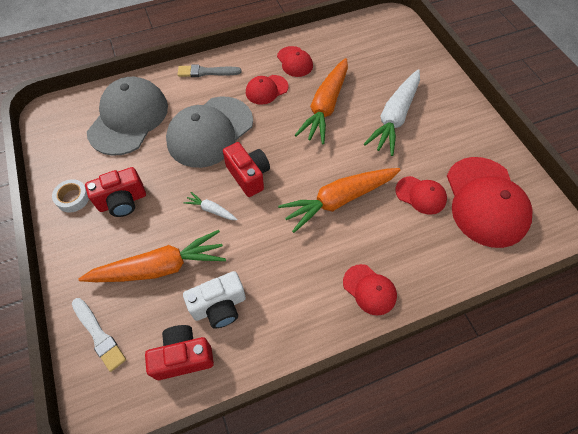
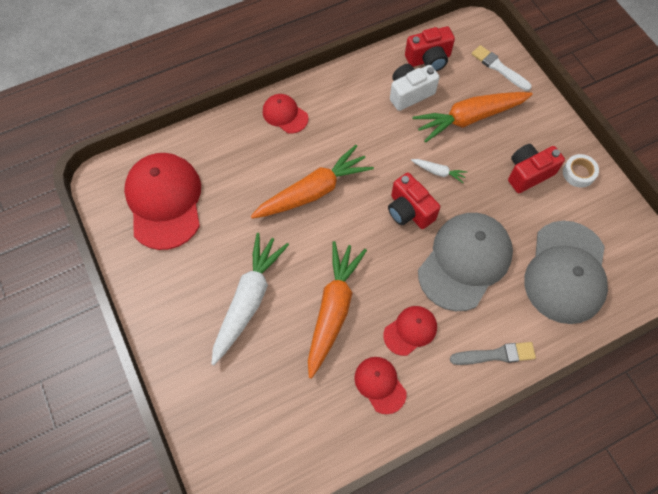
camera: 175 degrees right, 5 degrees up
red cap [395,176,447,215] -> none

